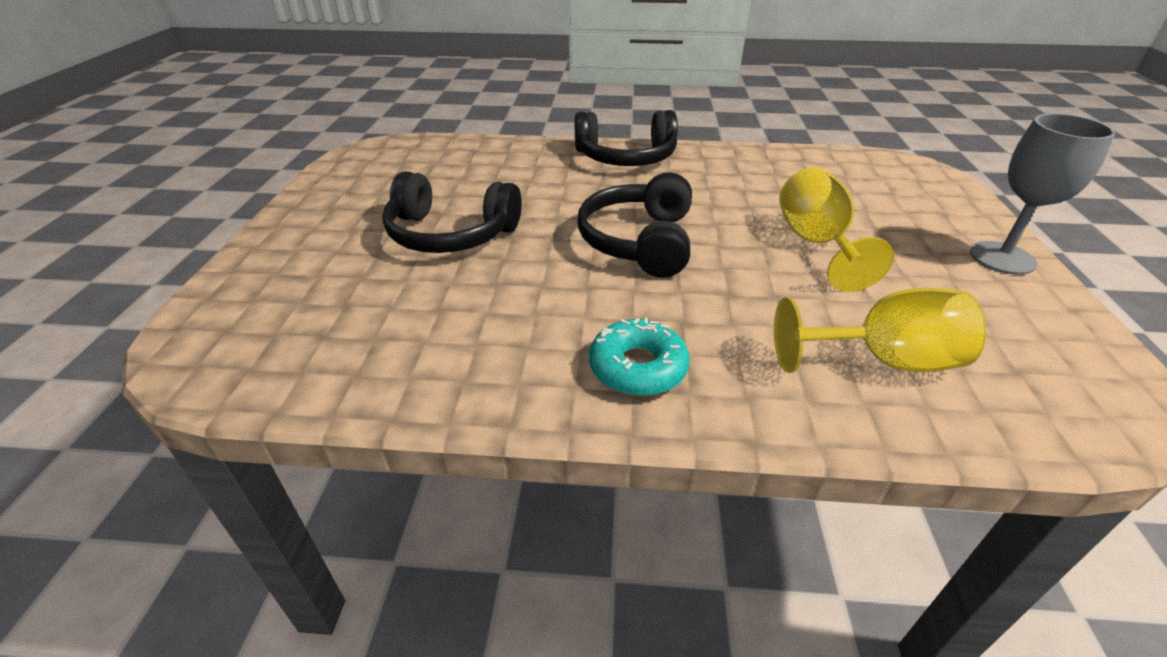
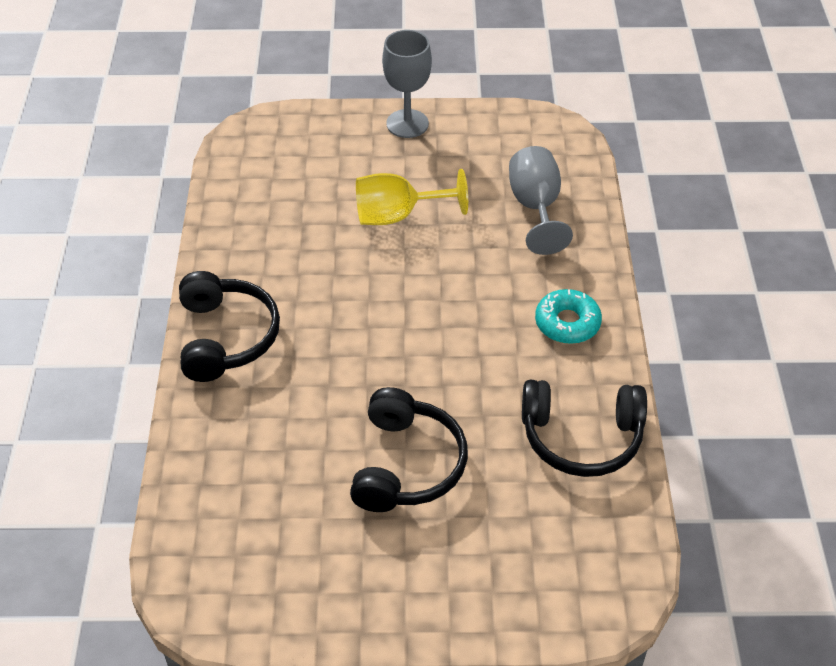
camera: 95 degrees left, 10 degrees up
black headphones [577,172,692,277] -> black headphones moved to [522,380,647,477]
yellow goblet [774,288,986,373] -> grey goblet [509,146,573,255]

